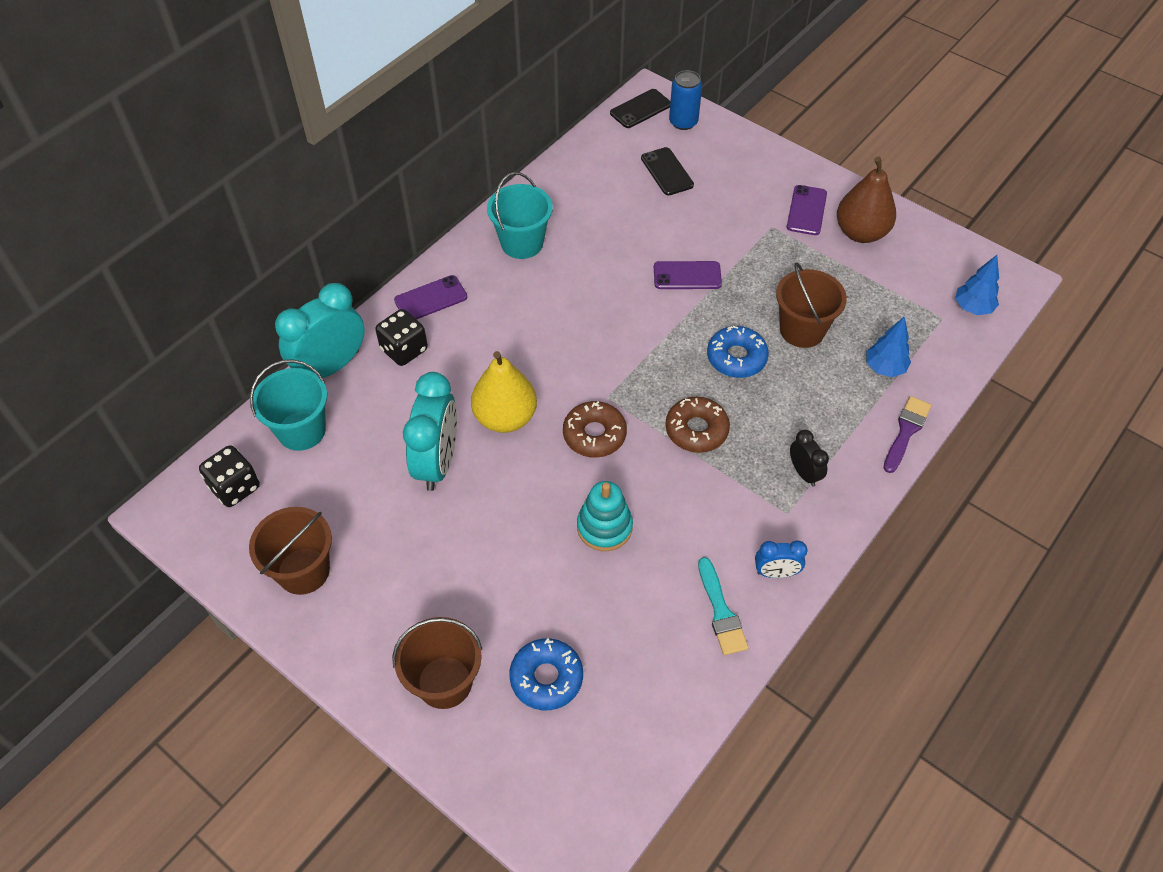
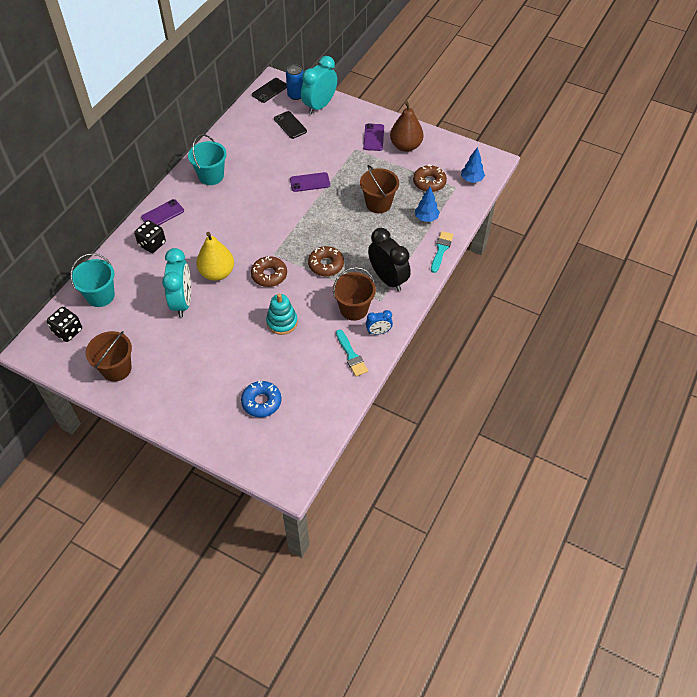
camera: 10 degrees left, 0 degrees up
turquoise clock [275,283,365,378] -> turquoise clock moved to [301,56,337,114]
brown bucket [392,617,482,709] -> brown bucket moved to [333,267,376,321]
blue donut [707,326,769,378] -> none
black clock [790,430,829,487] -> black clock [368,228,411,291], size x1.97
purple brush [884,396,931,473] -> turquoise brush [431,231,454,273]
none -> brown donut [413,164,447,192]

